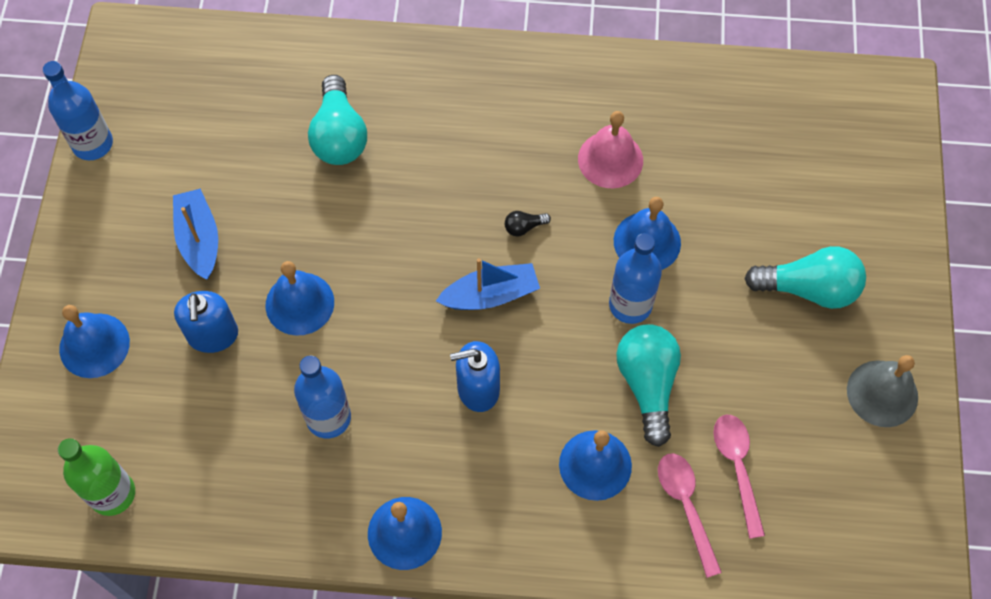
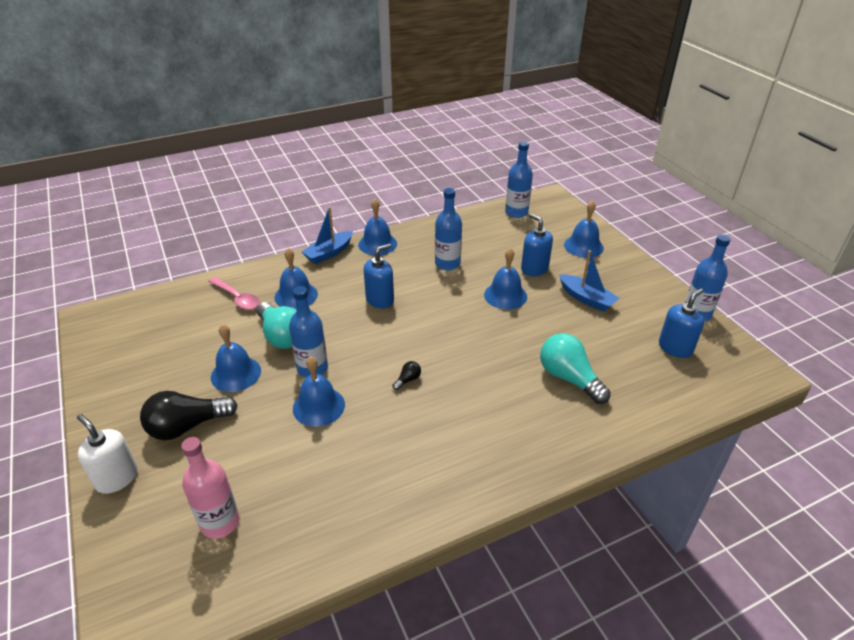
camera: 150 degrees right, 25 degrees down
green bottle [58,438,135,516] -> blue bottle [505,141,533,218]
blue boat [436,258,540,310] -> blue boat moved to [302,207,353,264]
pink bell [578,111,643,188] -> none
pink spoon [713,415,765,539] -> none
turquoise light bulb [744,246,866,309] -> black light bulb [140,391,238,440]
grey bell [847,355,918,427] -> none
none -> white soap dispenser [77,414,138,494]
none -> pink bottle [181,437,239,539]
none -> blue bell [211,324,261,392]
none -> blue soap dispenser [659,288,704,358]

